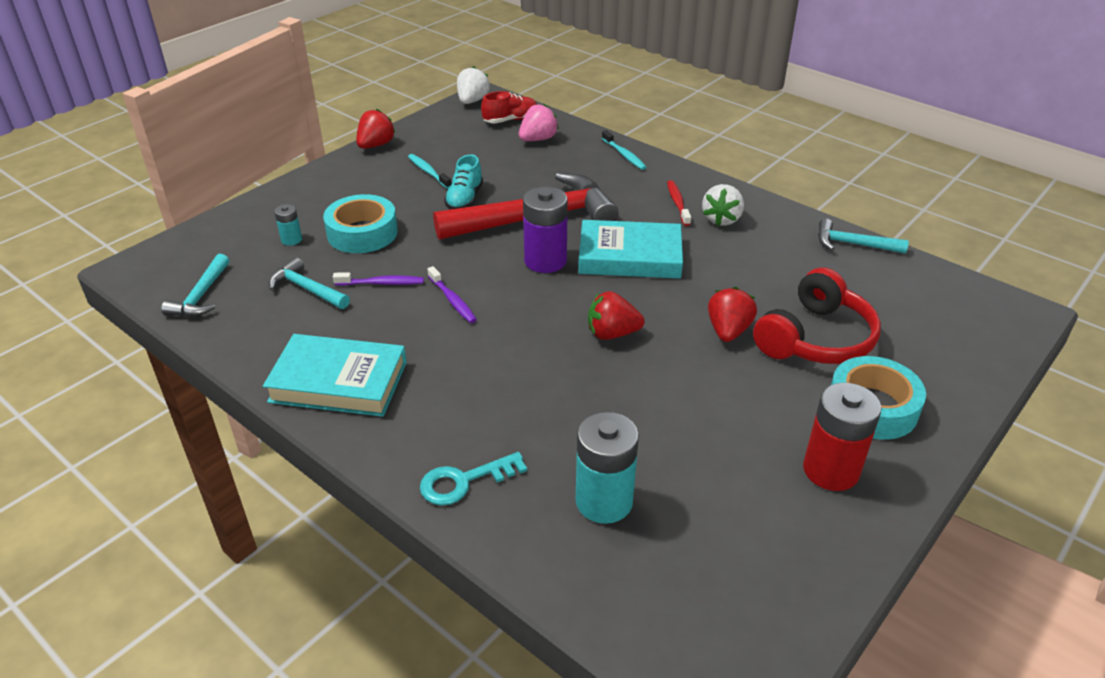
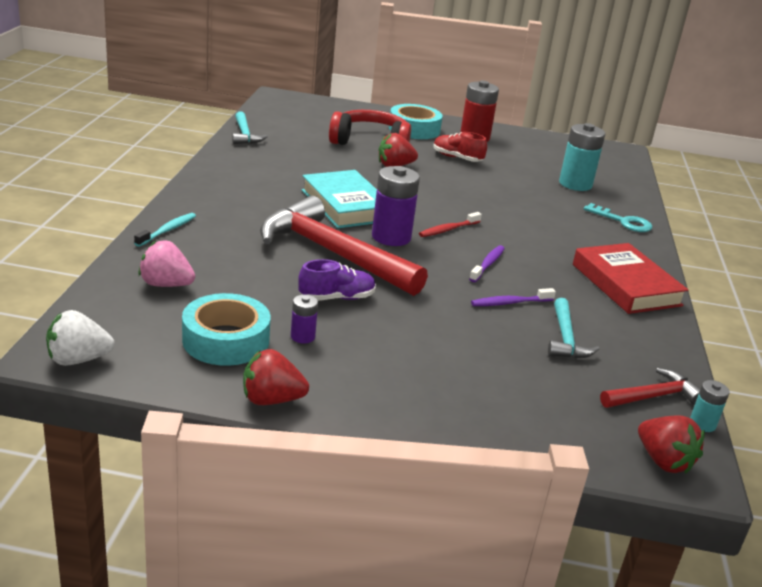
camera: 125 degrees left, 10 degrees down
turquoise hammer [161,254,229,317] -> red hammer [600,368,700,408]
turquoise book [263,334,407,417] -> red book [573,243,688,314]
turquoise battery [274,204,302,246] -> turquoise battery moved to [690,380,730,432]
turquoise tape [323,194,398,253] -> turquoise tape moved to [182,293,270,366]
purple toothbrush [333,272,424,286] -> purple toothbrush turned 75 degrees counterclockwise [471,288,556,306]
turquoise toothbrush [408,154,452,189] -> purple battery [291,295,318,343]
turquoise shoe [444,154,483,210] -> purple shoe [298,259,376,301]
red shoe [481,91,537,123] -> red shoe moved to [433,132,487,162]
red strawberry [588,291,645,340] -> red strawberry moved to [638,415,705,474]
red toothbrush [667,180,691,226] -> red toothbrush moved to [419,212,482,237]
white strawberry [702,184,744,226] -> none

